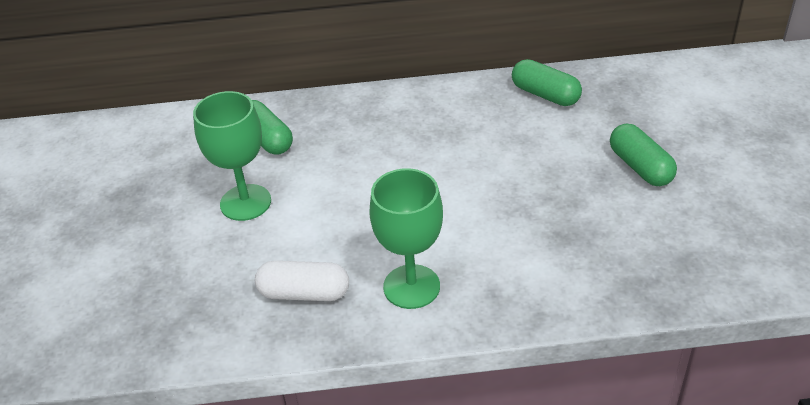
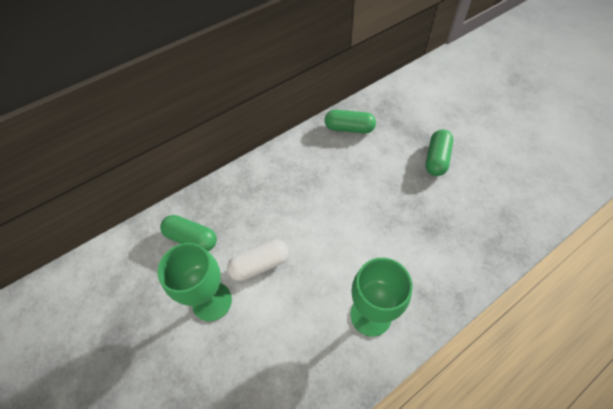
camera: 30 degrees left, 15 degrees up
white capsule [255,261,349,301] -> white capsule moved to [227,240,289,281]
green capsule [610,124,677,186] -> green capsule turned 75 degrees clockwise [426,130,453,176]

